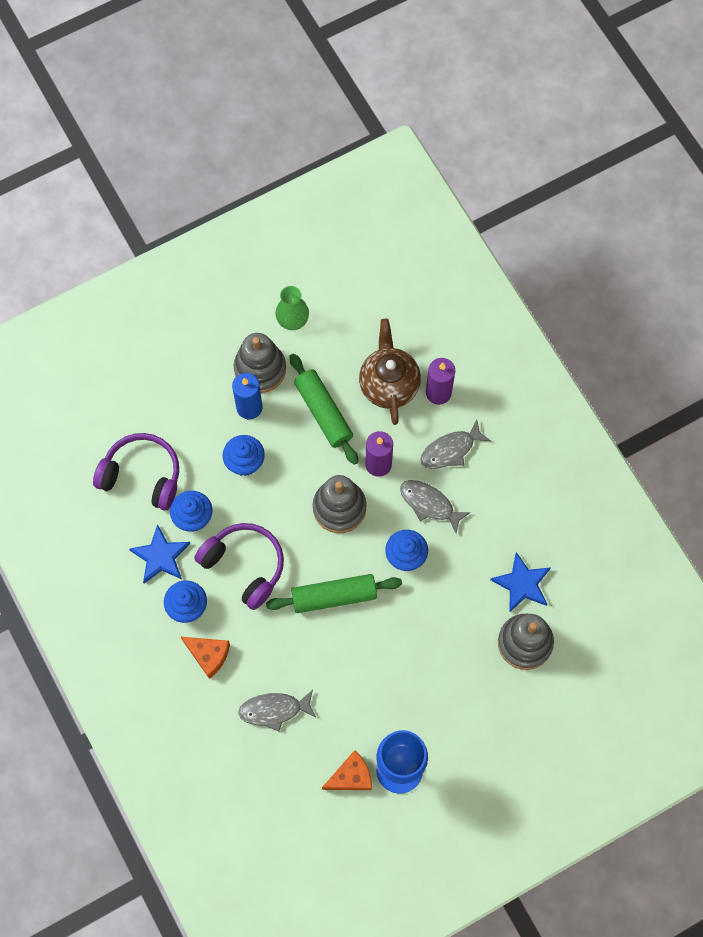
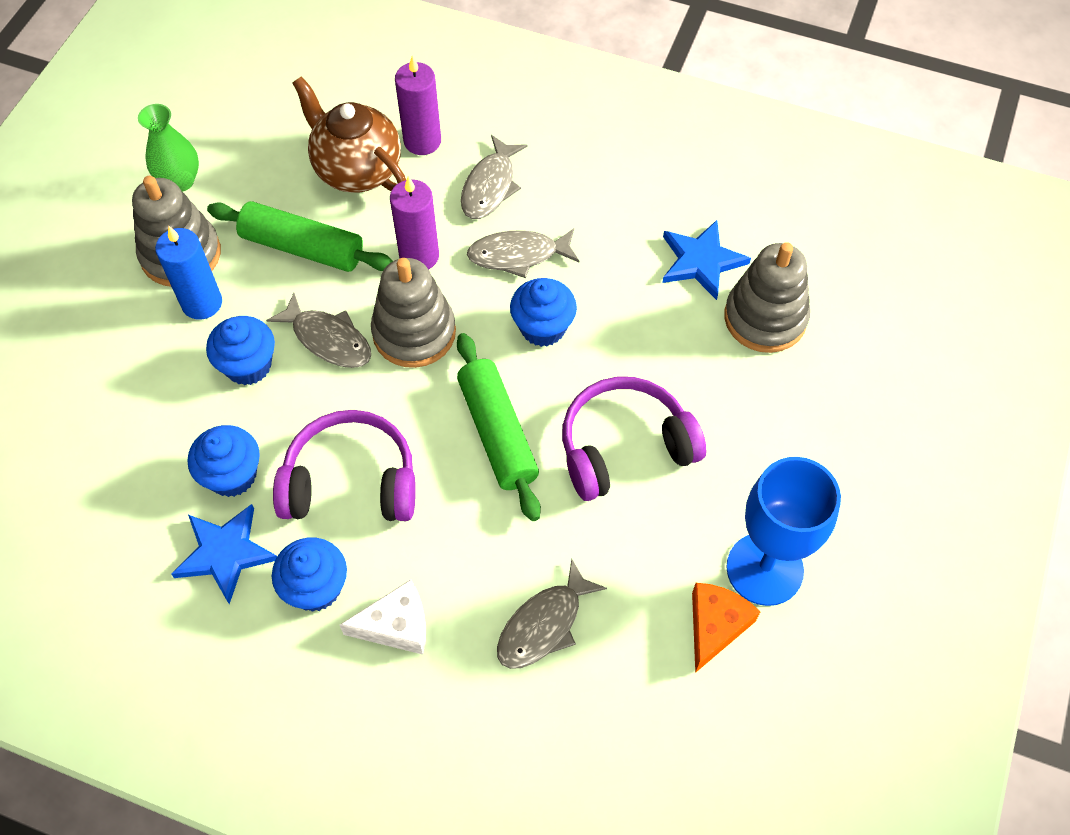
camera: 40 degrees left, 10 degrees down
purple headphones [93,433,179,510] -> purple headphones moved to [562,376,706,501]
orange cheese [181,637,230,679] -> white cheese [339,579,426,655]
green rolling pin [266,574,402,613] -> green rolling pin turned 60 degrees counterclockwise [457,333,541,521]
none -> grey fish [266,293,371,368]

